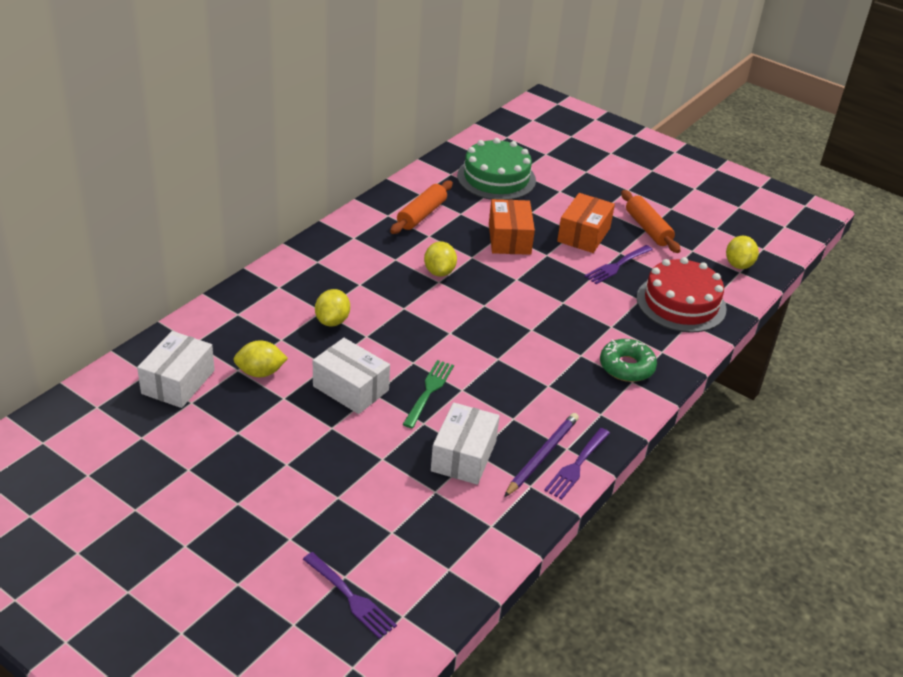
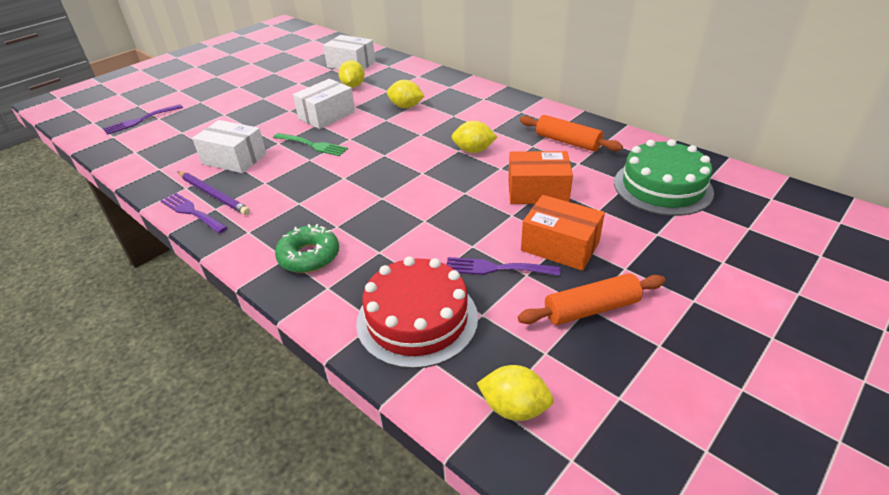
camera: 100 degrees right, 0 degrees up
purple fork [584,245,653,284] -> purple fork turned 45 degrees counterclockwise [447,257,560,276]

